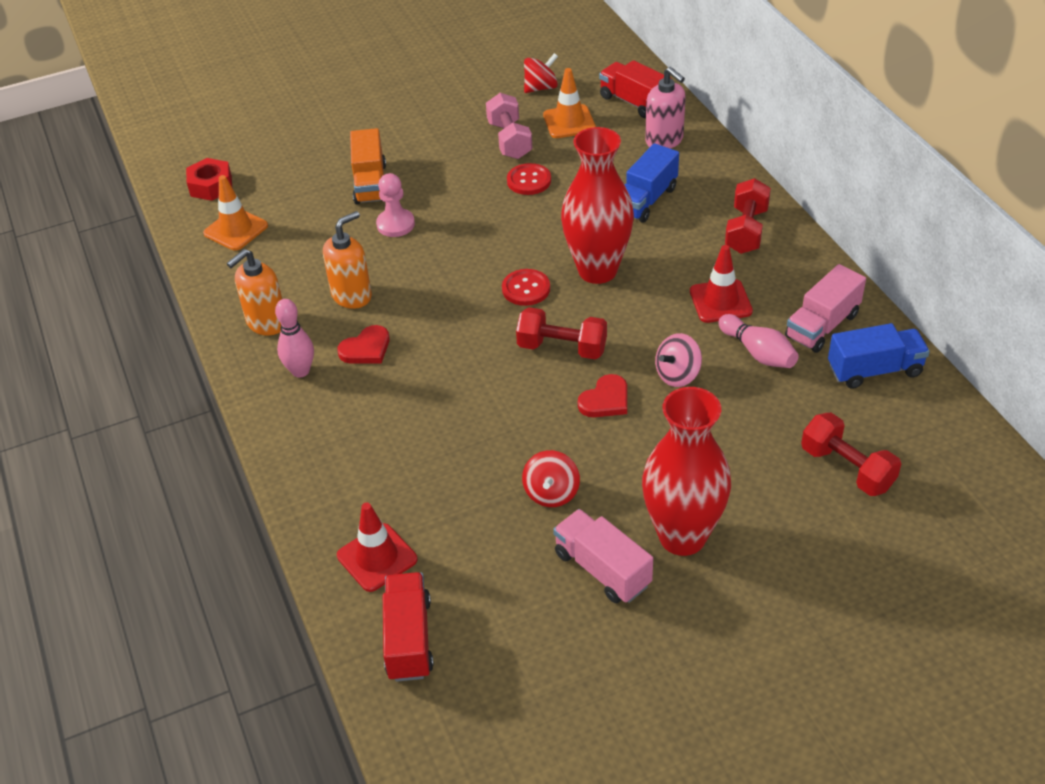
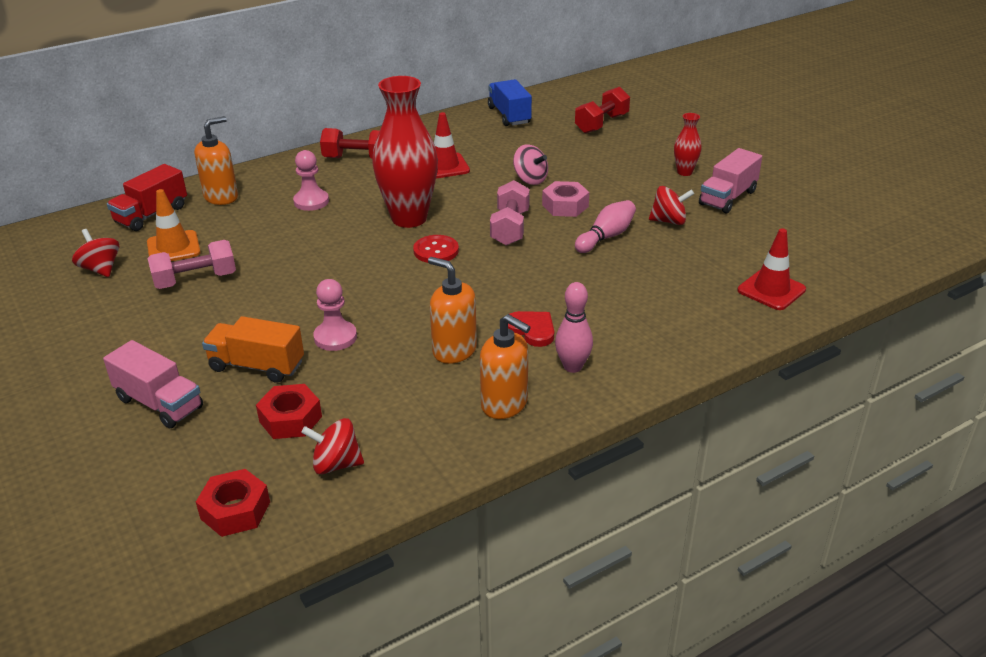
camera: 100 degrees left, 10 degrees down
orange traffic cone [203,175,268,251] -> red spinning top [301,418,364,474]
orange truck [350,128,386,205] -> orange truck turned 150 degrees counterclockwise [202,316,304,383]
red truck [383,572,434,682] -> none
red button [507,163,551,195] -> none
red dumbbell [516,307,607,359] -> pink dumbbell [490,180,530,246]
red heart [578,374,627,417] -> pink nut [542,181,589,217]
blue truck [624,143,679,223] -> pink pawn [293,150,329,211]
red vase [642,387,731,556] -> red vase [674,113,701,176], size x0.46
pink soap dispenser [645,67,686,149] -> orange soap dispenser [194,116,238,205]
pink bowling pin [718,314,799,368] -> pink bowling pin moved to [575,200,636,253]
pink truck [785,264,866,353] -> pink truck moved to [103,340,203,429]
none -> red nut [256,384,322,439]

